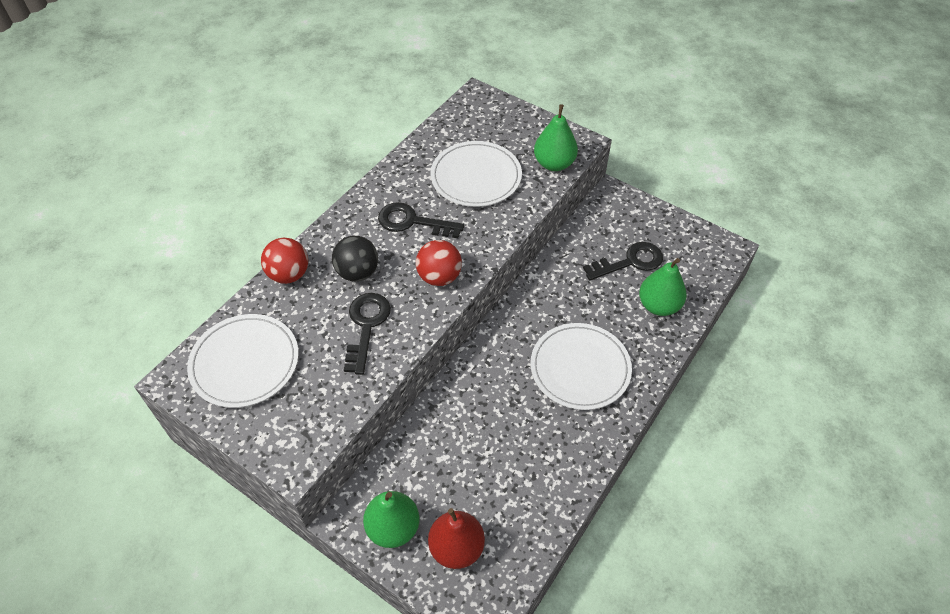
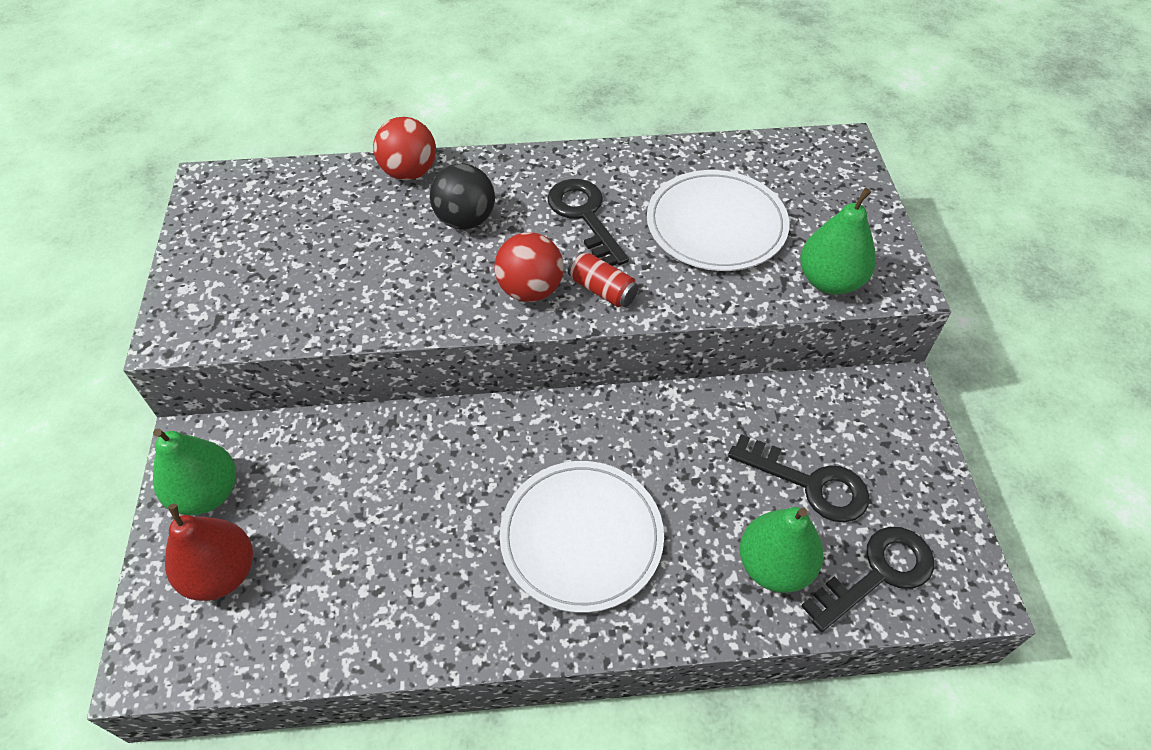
camera: 50 degrees right, 0 degrees up
white plate [187,314,299,408] -> none
black key [344,293,391,375] -> black key moved to [801,527,934,632]
none -> red can [568,252,638,307]

